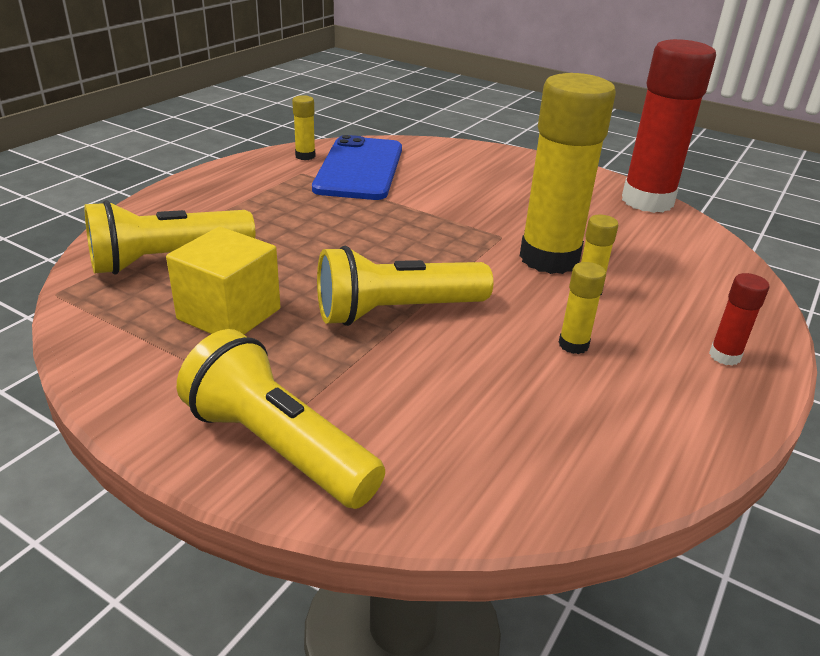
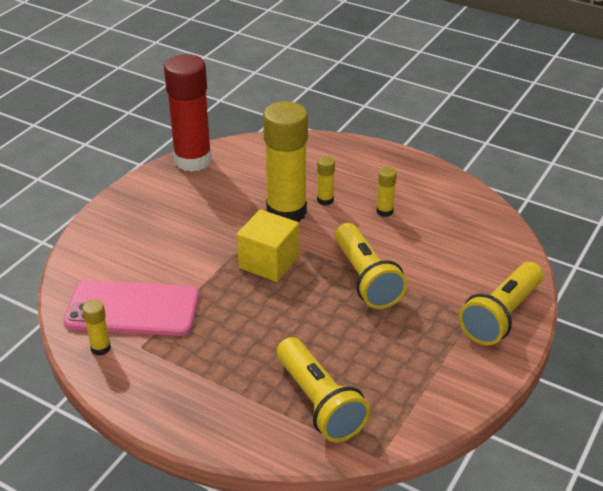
camera: 90 degrees left, 5 degrees up
yellow cube [166,226,280,334] -> yellow cube moved to [237,209,299,282]
blue phone [312,135,402,200] -> pink phone [63,280,199,336]
red glue stick [709,273,770,366] -> none

